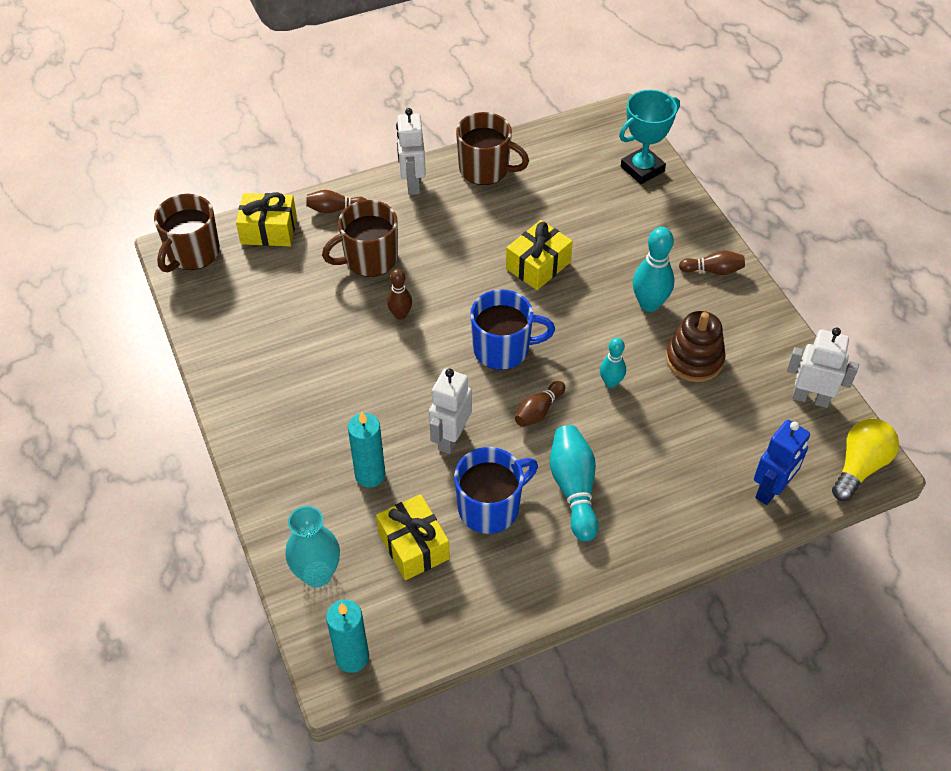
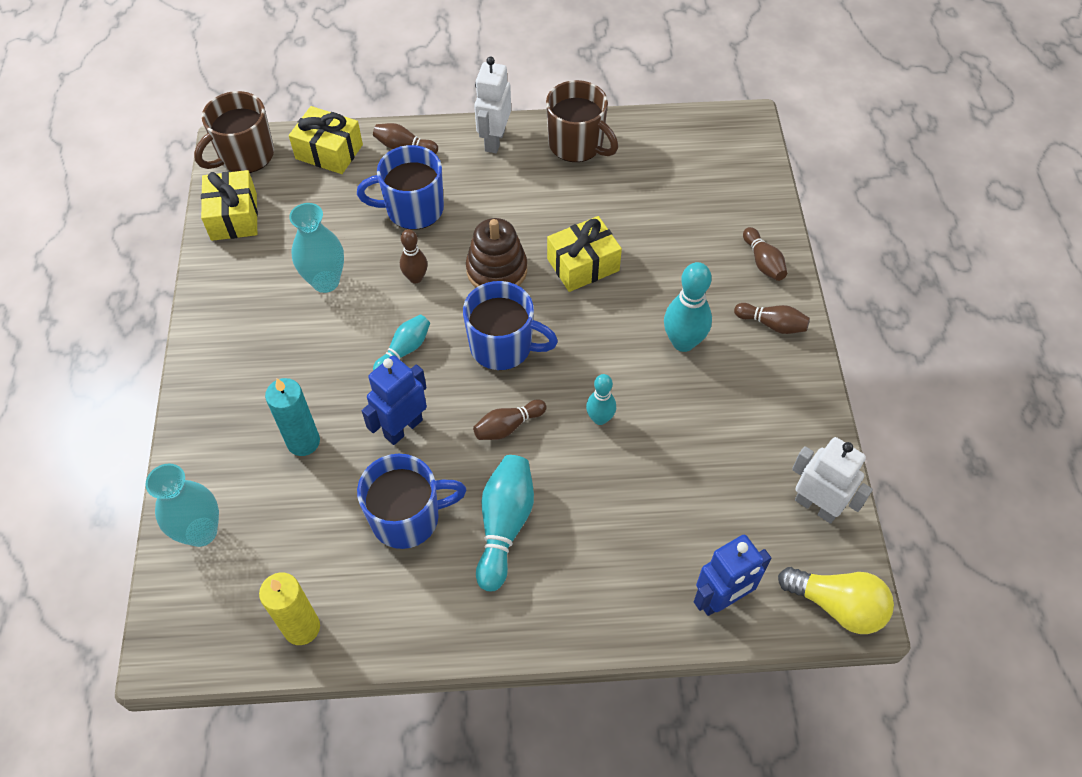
camera: 20 degrees right, 5 degrees up
brown mug [322,200,398,277] -> blue mug [357,145,444,230]
turquoise candle [326,600,369,673] -> none
yellow gift [376,494,450,580] -> yellow gift moved to [201,170,258,241]
white robot [429,368,472,454] -> blue robot [362,355,427,445]
turquoise trophy [619,90,680,184] -> none
brown stacking toy [666,311,726,382] -> brown stacking toy moved to [466,218,527,288]
yellow light bulb [832,419,899,501] -> yellow light bulb turned 60 degrees clockwise [778,567,894,634]
none -> yellow candle [259,573,320,645]
none -> turquoise vase [289,203,344,293]
none -> turquoise bowling pin [373,315,430,371]
none -> brown bowling pin [743,227,787,281]

